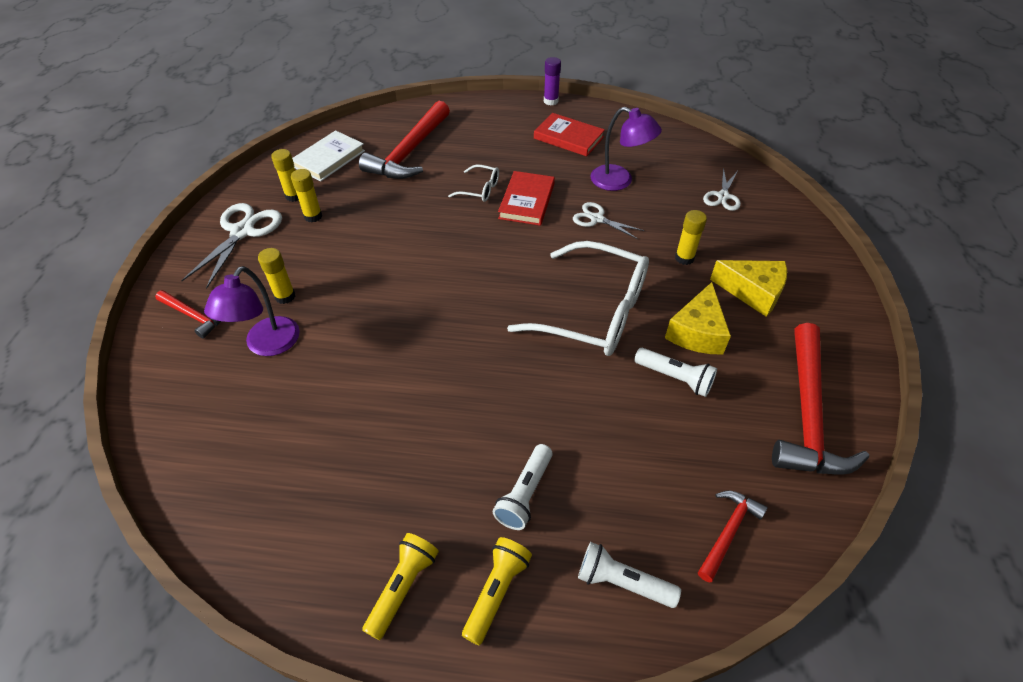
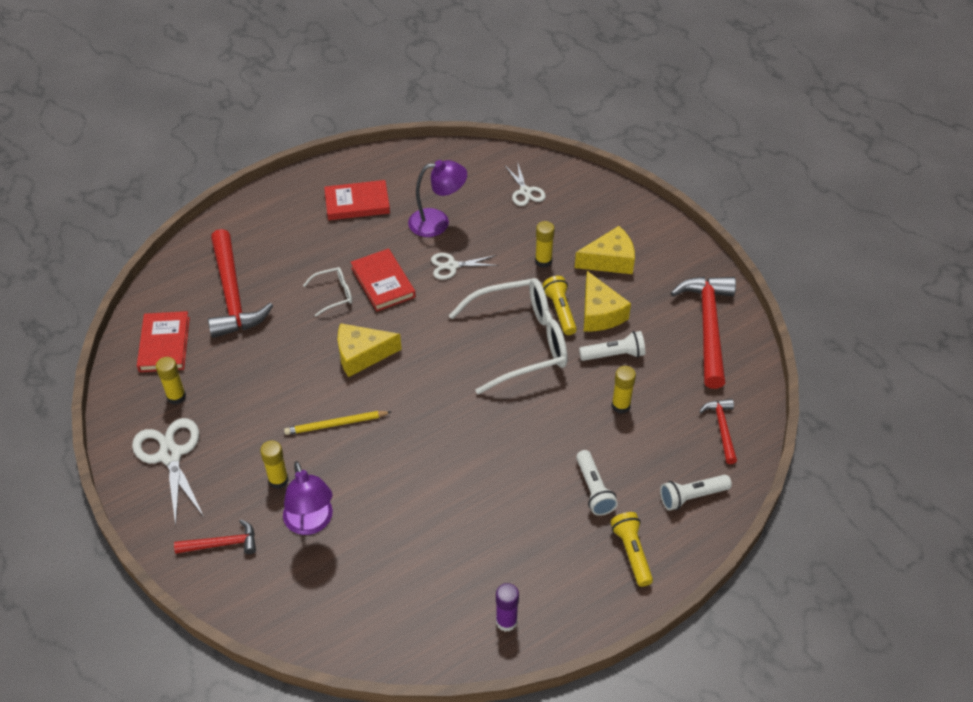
camera: 40 degrees left, 0 degrees up
yellow glue stick [291,169,322,222] -> yellow glue stick moved to [612,366,636,414]
white book [292,130,365,181] -> red book [137,311,190,372]
yellow flashlight [362,533,439,640] -> yellow flashlight moved to [542,276,577,335]
purple glue stick [544,57,561,105] -> purple glue stick moved to [496,583,519,632]
red hammer [772,323,869,475] -> red hammer turned 150 degrees counterclockwise [671,277,736,389]
none -> yellow pencil [284,411,391,435]
none -> yellow cheese [338,323,402,377]

